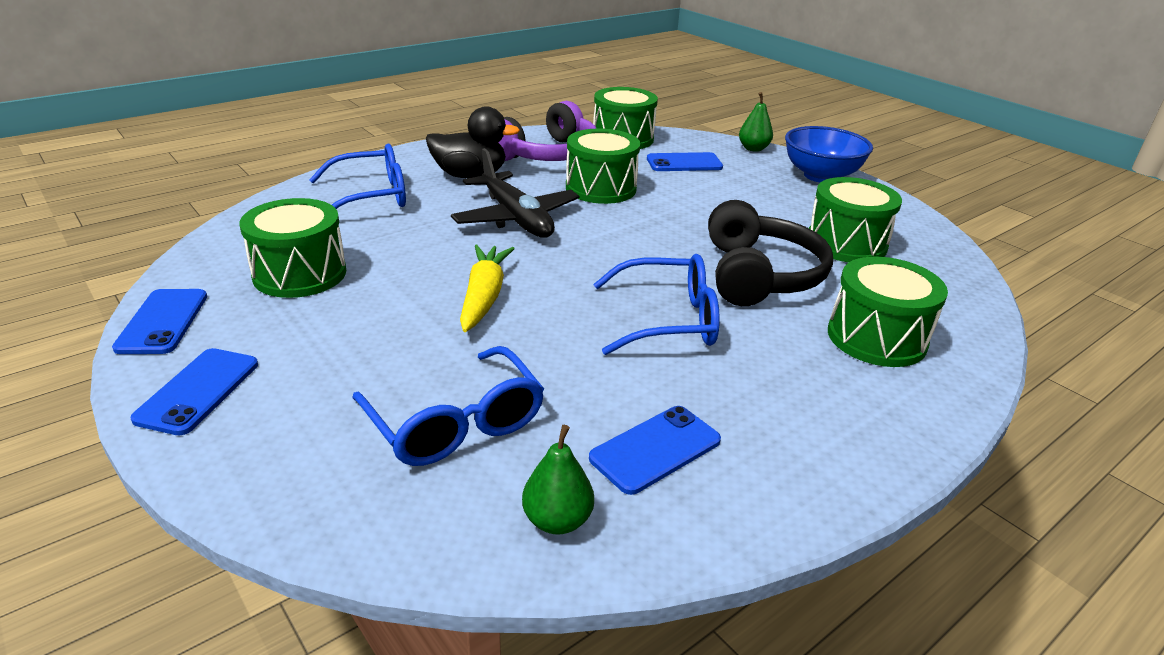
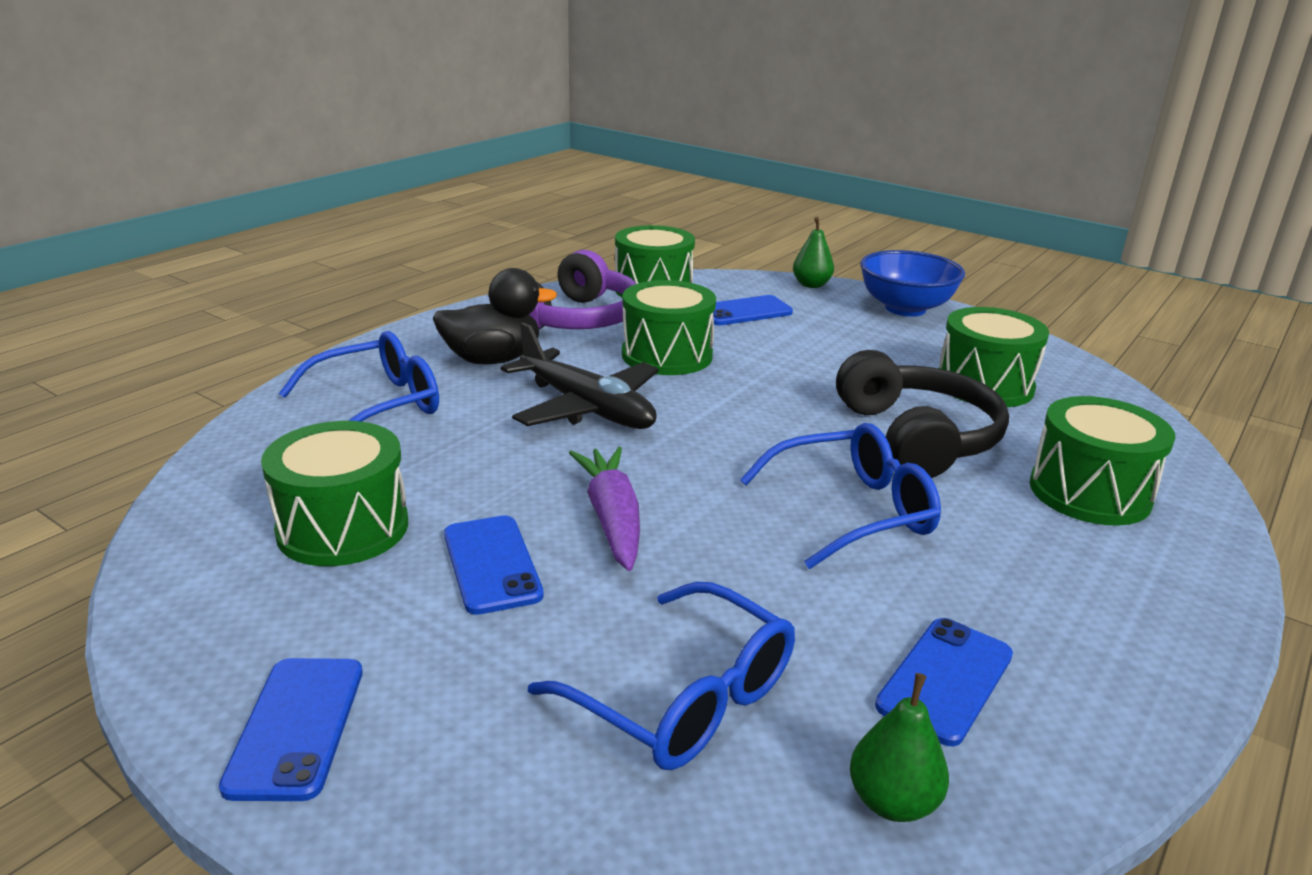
camera: 15 degrees left, 5 degrees down
blue phone [112,289,207,354] -> blue phone moved to [444,515,544,615]
yellow carrot [460,245,515,332] -> purple carrot [569,447,640,571]

